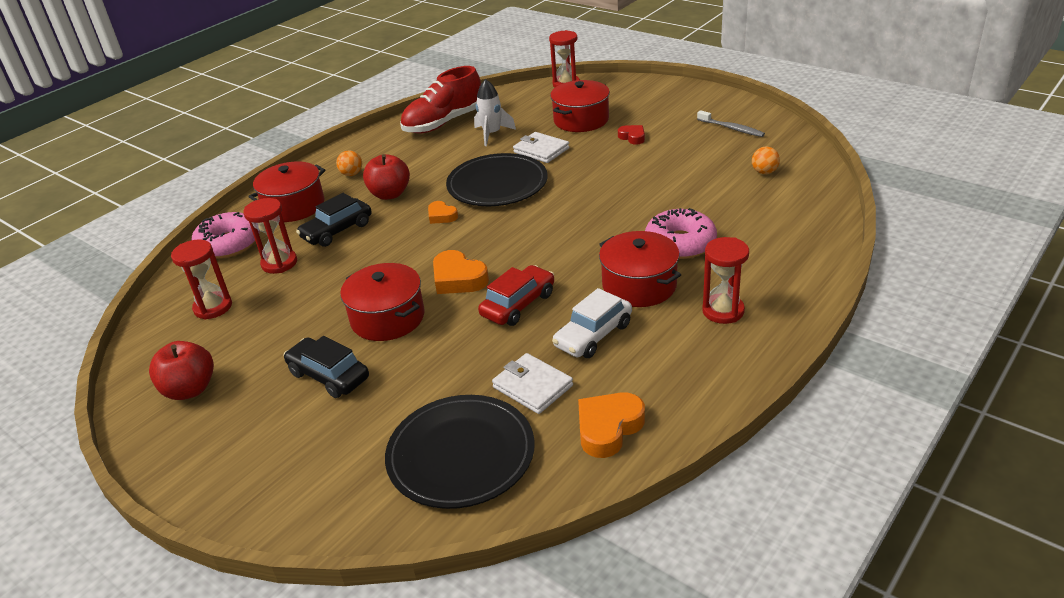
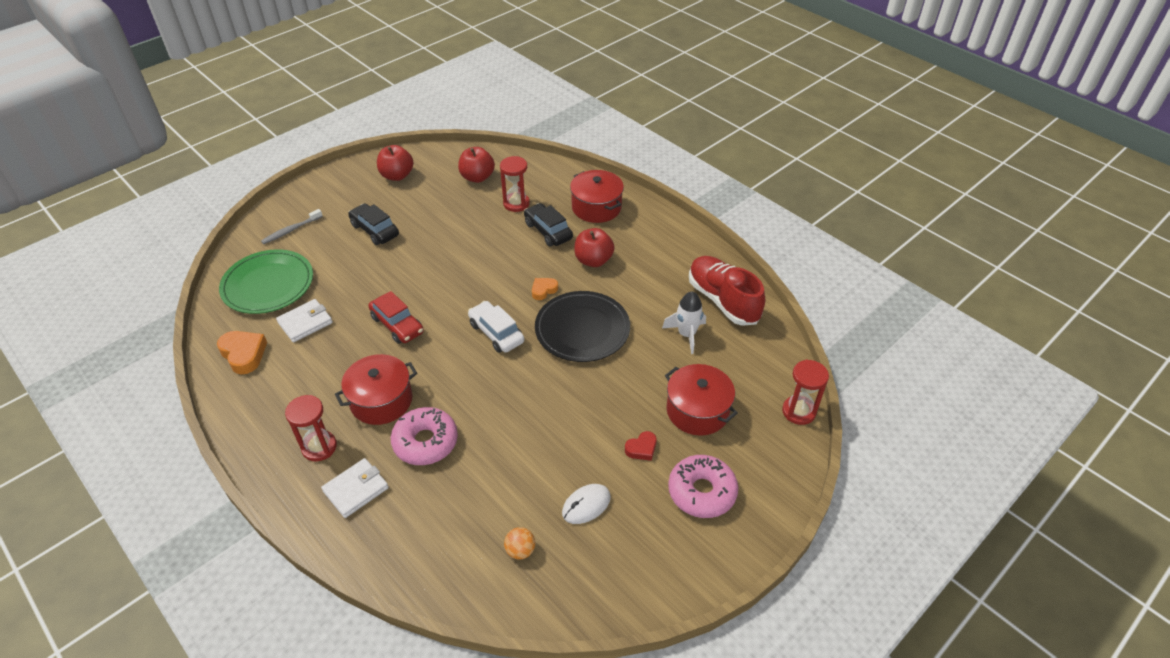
camera: 95 degrees right, 10 degrees up
red hourglass [171,239,232,320] -> red apple [458,147,495,183]
pink donut [191,212,260,259] -> pink donut moved to [668,455,738,518]
black car [284,336,369,398] -> black car turned 90 degrees counterclockwise [348,203,399,245]
orange ball [336,150,362,176] -> none
red pot [340,263,424,341] -> none
black plate [385,395,535,509] -> green plate [219,249,313,314]
orange heart [433,250,489,294] -> none
white wallet [513,132,569,163] -> white wallet moved to [321,458,389,518]
white car [552,288,632,358] -> white car moved to [468,301,524,353]
grey toothbrush [697,110,765,137] -> grey toothbrush moved to [261,209,323,244]
none -> white mouse [562,484,611,524]

